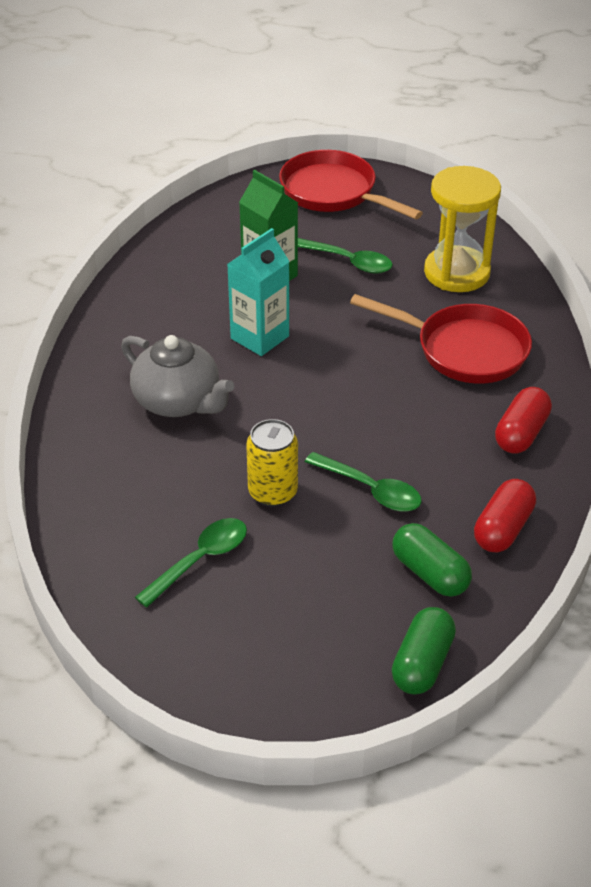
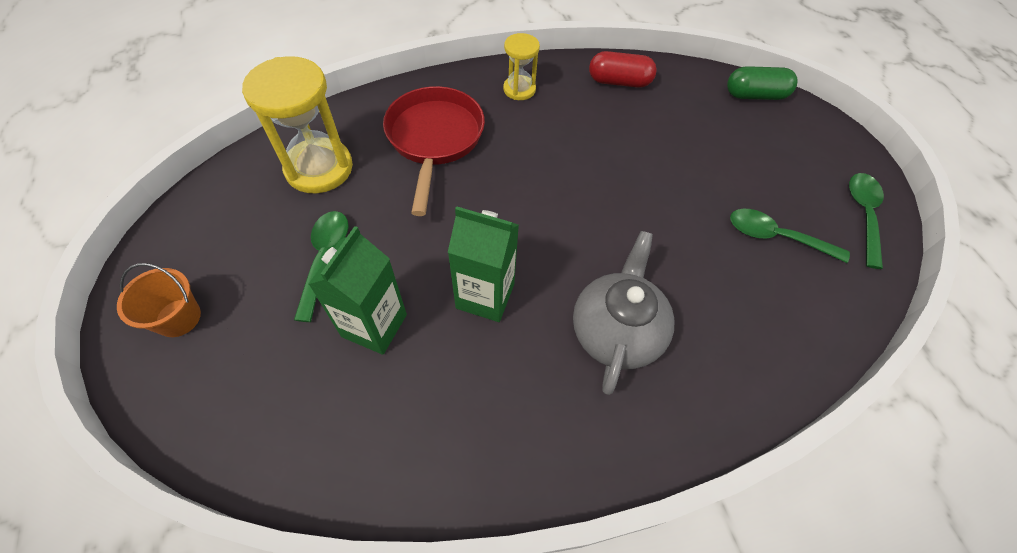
camera: 115 degrees left, 15 degrees up
turquoise carton [228,228,290,356] -> green carton [448,206,519,322]
yellow can [246,419,298,507] -> none
red pan [279,150,423,219] -> orange bucket [117,263,201,337]
green spoon [305,452,422,512] -> green spoon moved to [849,173,884,269]
green capsule [392,523,472,597] -> none
red capsule [495,387,552,454] -> yellow hourglass [503,33,540,100]

